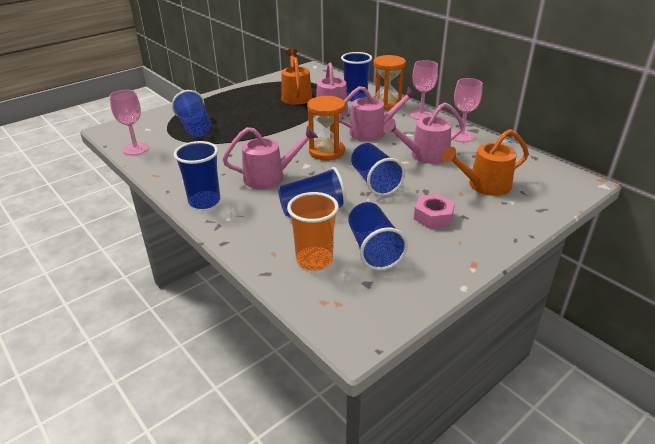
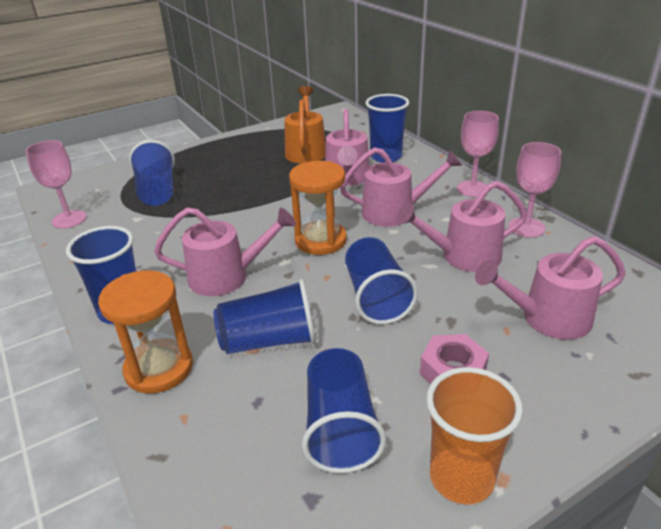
camera: 10 degrees right, 0 degrees up
orange cup [287,192,339,271] -> orange cup moved to [426,367,523,505]
orange hourglass [373,55,406,110] -> orange hourglass moved to [98,270,193,393]
orange watering can [442,129,529,196] -> pink watering can [475,236,626,340]

